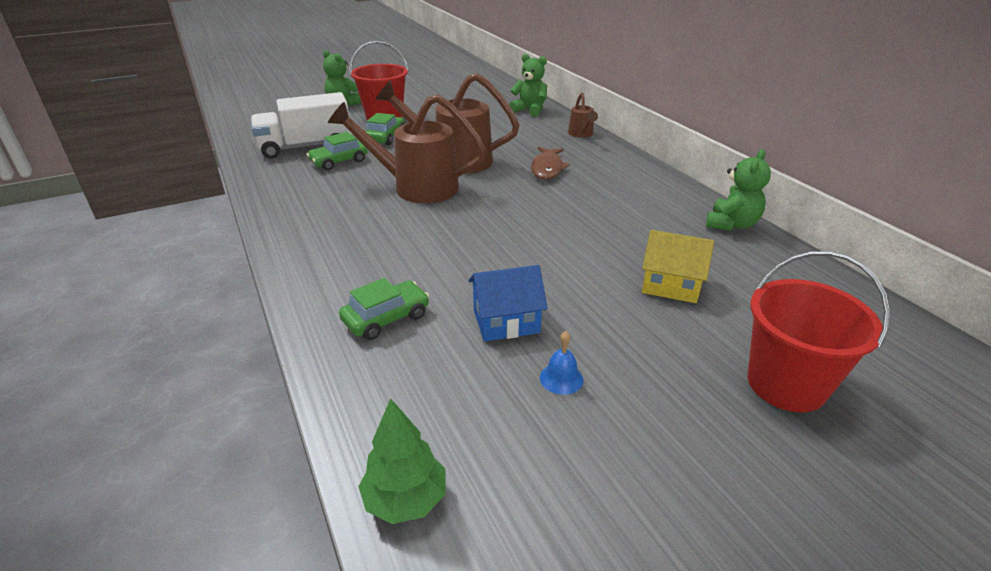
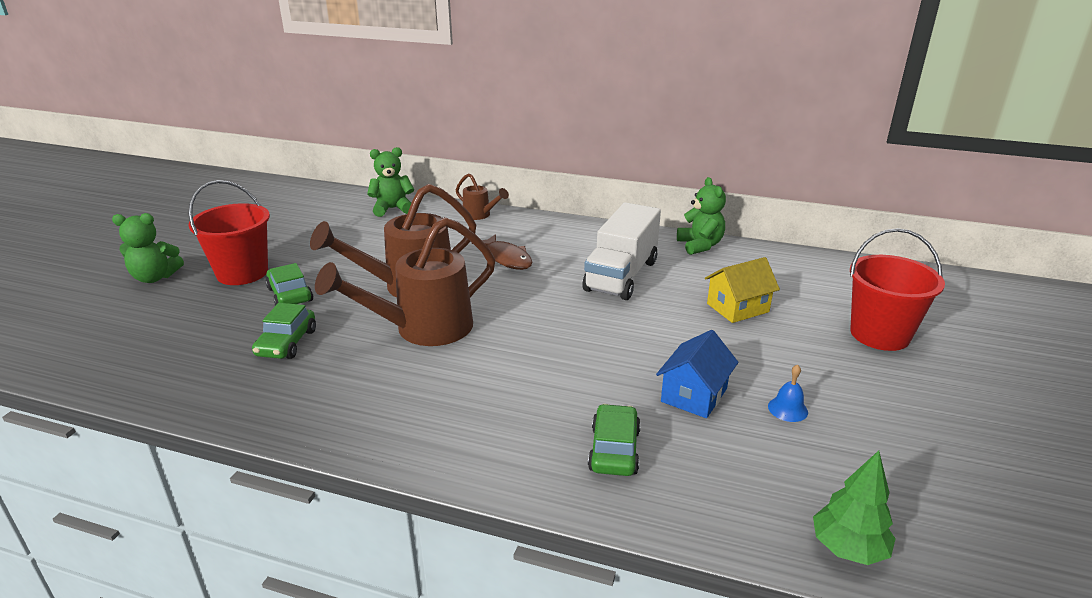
camera: 45 degrees left, 5 degrees down
white truck [251,92,352,159] -> white truck moved to [582,202,661,300]

